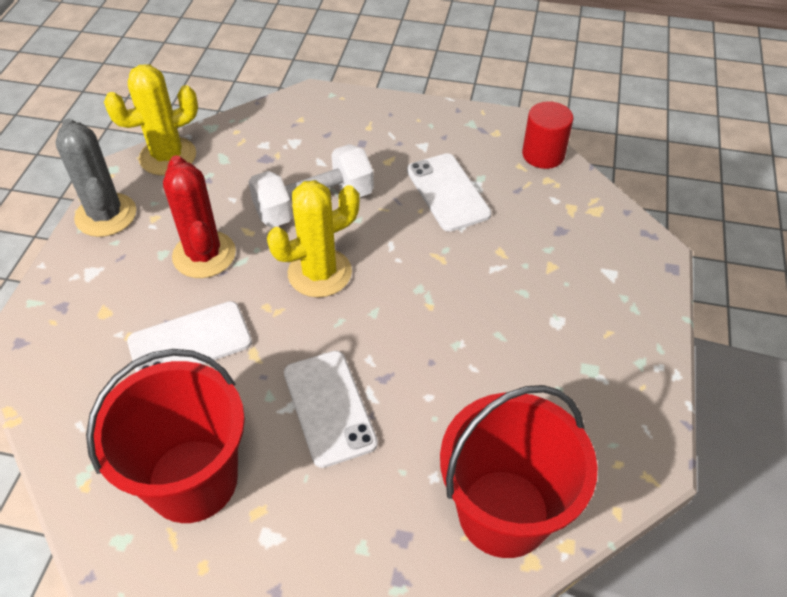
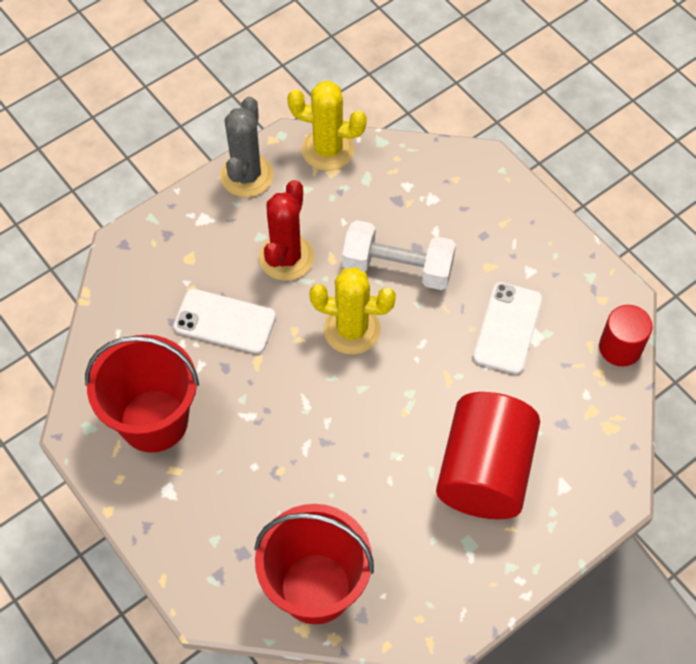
camera: 40 degrees right, 10 degrees up
white phone [284,351,378,468] -> none
none -> red cylinder [436,392,540,519]

